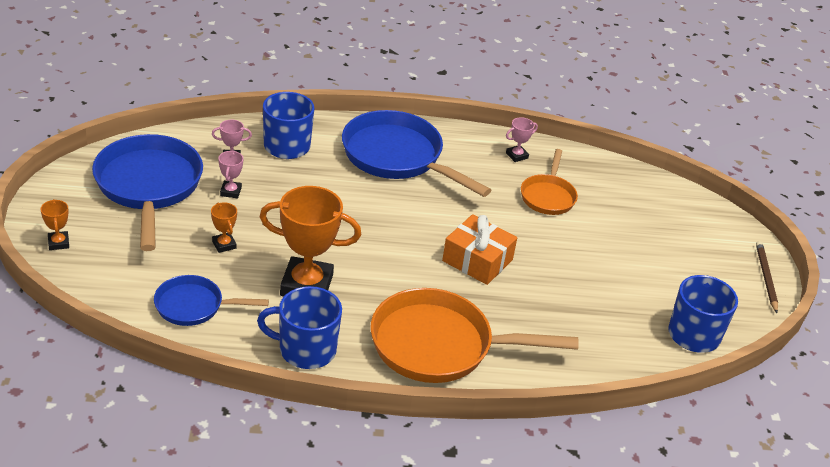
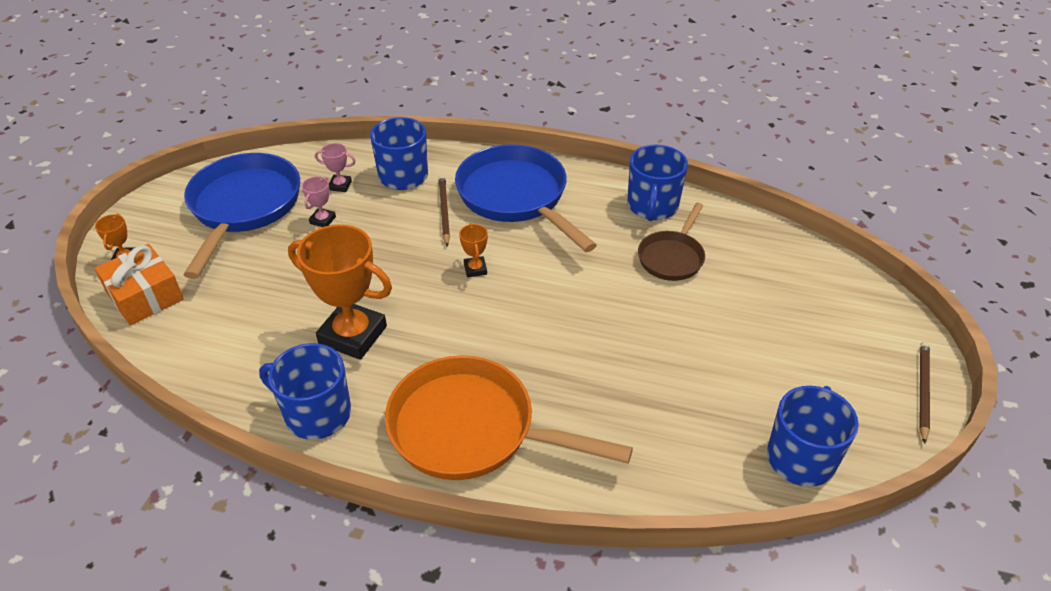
camera: 20 degrees right, 5 degrees up
blue pan [154,275,269,326] -> none
orange trophy [211,202,237,253] -> orange trophy moved to [459,223,488,277]
orange gift [442,214,517,285] -> orange gift moved to [95,244,184,326]
pink trophy [506,117,538,162] -> blue mug [627,145,688,221]
orange pan [521,149,578,215] -> brown pan [638,203,705,281]
none -> brown pencil [439,175,450,246]

